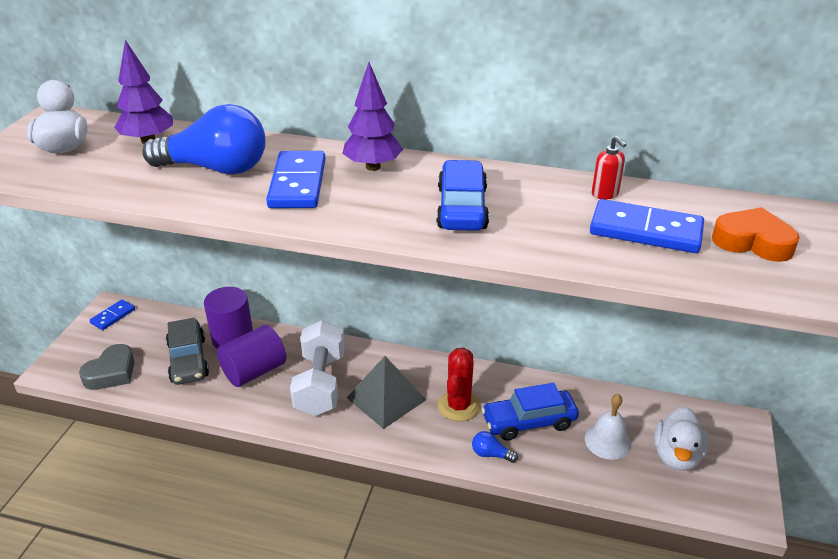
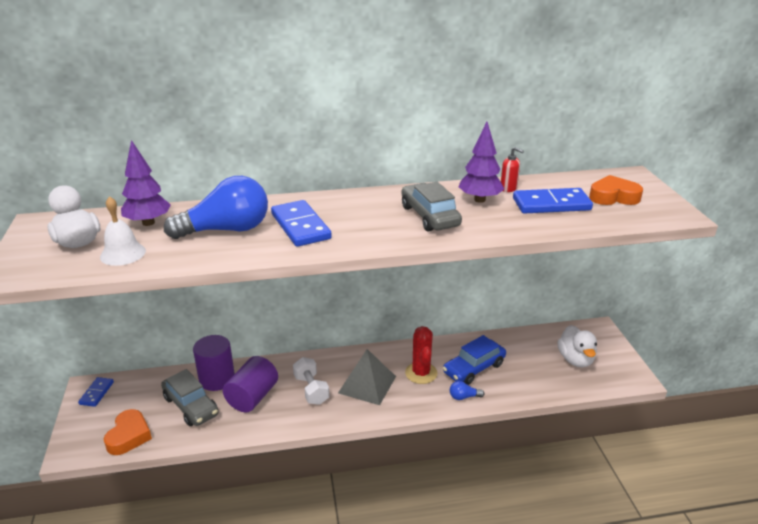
camera: 25 degrees left, 5 degrees down
grey heart [79,344,134,390] -> orange heart [104,409,152,455]
white dumbbell [290,320,345,416] -> white dumbbell [293,357,329,405], size x0.65
purple tree [342,62,403,171] -> purple tree moved to [458,122,504,203]
blue car [436,160,489,231] -> grey car [401,182,462,232]
white bell [585,394,631,460] -> white bell moved to [100,196,146,266]

